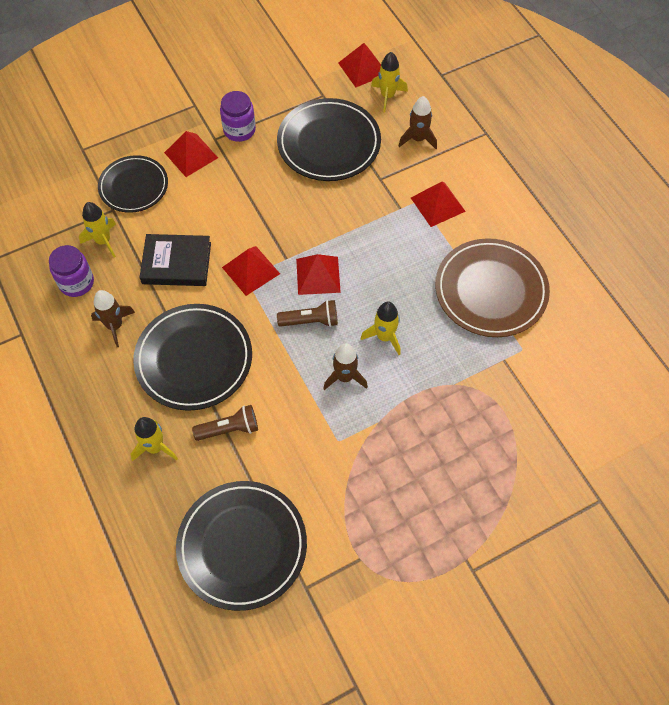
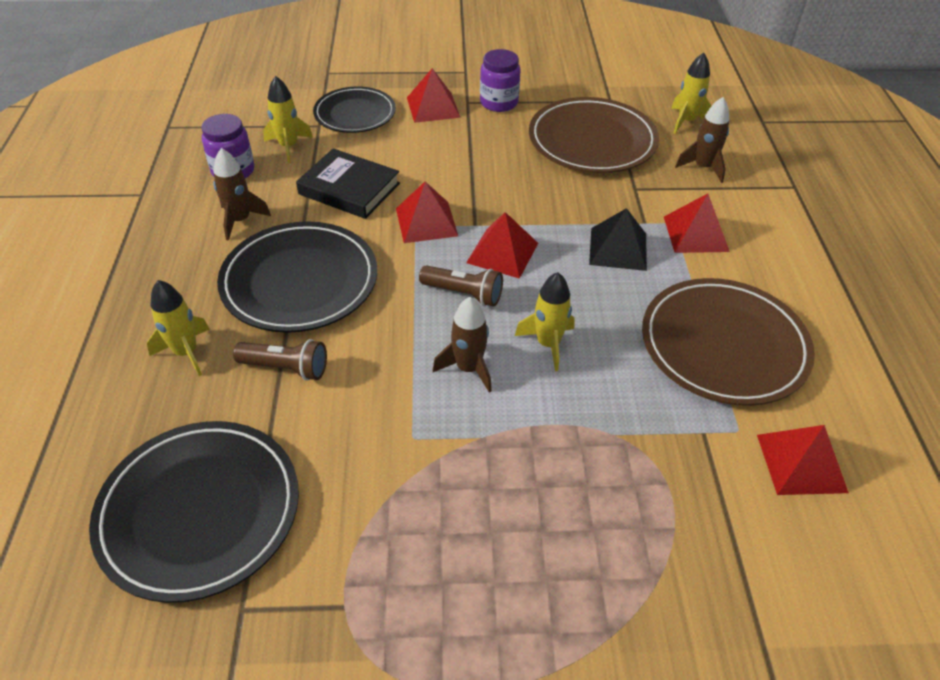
camera: 25 degrees right, 15 degrees down
black plate [277,98,381,181] -> brown plate [529,97,659,173]
red pyramid [338,43,381,87] -> red pyramid moved to [757,425,849,495]
none -> black pyramid [589,208,647,271]

